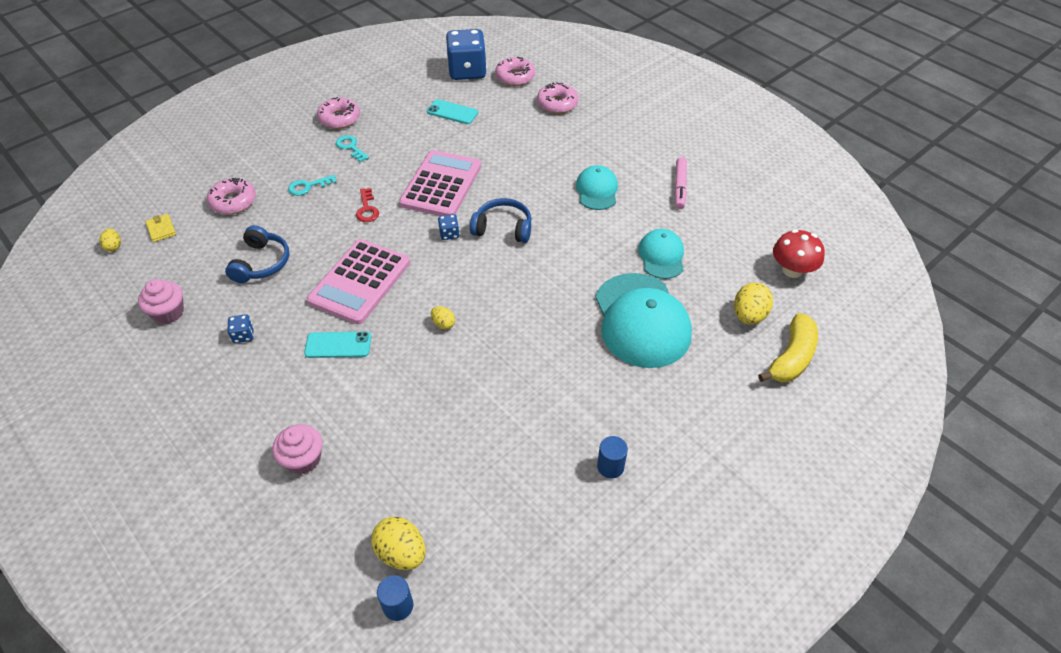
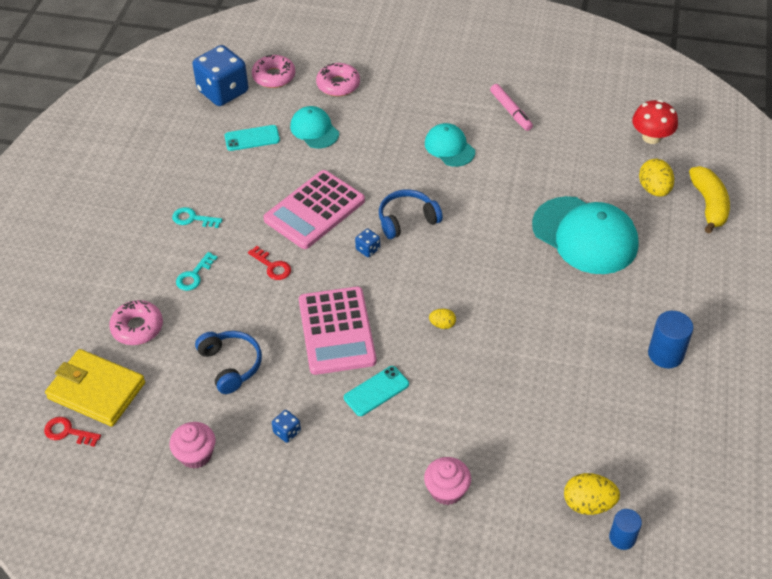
camera: 35 degrees left, 0 degrees up
yellow egg [99,229,121,252] -> red key [44,417,101,447]
yellow wallet [145,214,176,242] -> yellow wallet [45,349,145,426], size x2.32
pink donut [317,97,360,129] -> none
pink calculator [399,150,481,216] -> pink calculator turned 120 degrees counterclockwise [263,170,365,249]
blue cylinder [597,436,628,479] -> blue cylinder [648,311,693,368], size x1.50
turquoise cap [638,229,684,279] -> turquoise cap moved to [290,106,339,148]

